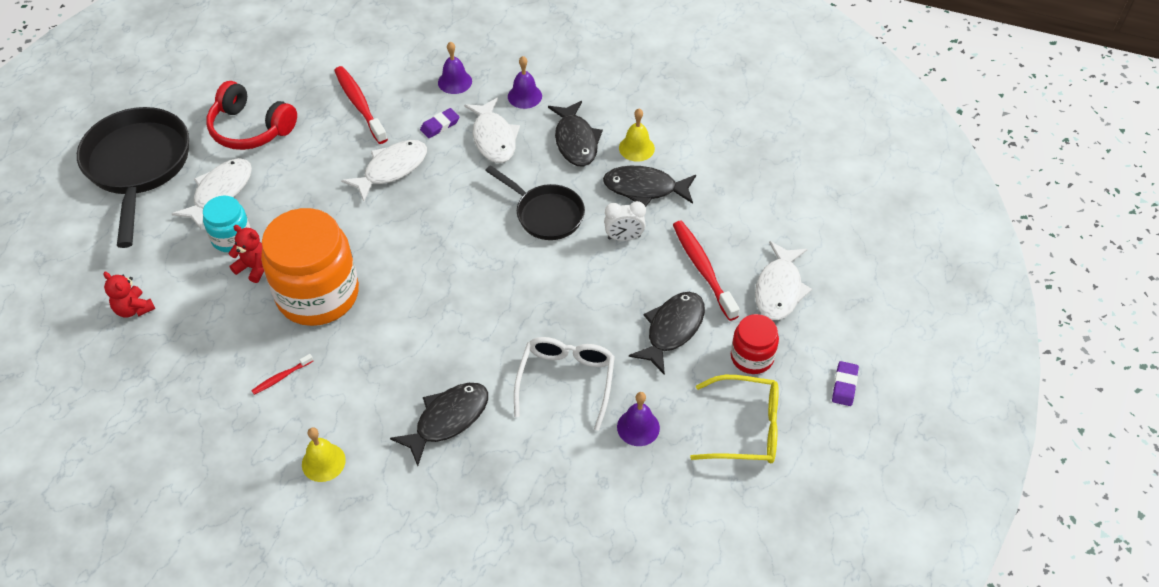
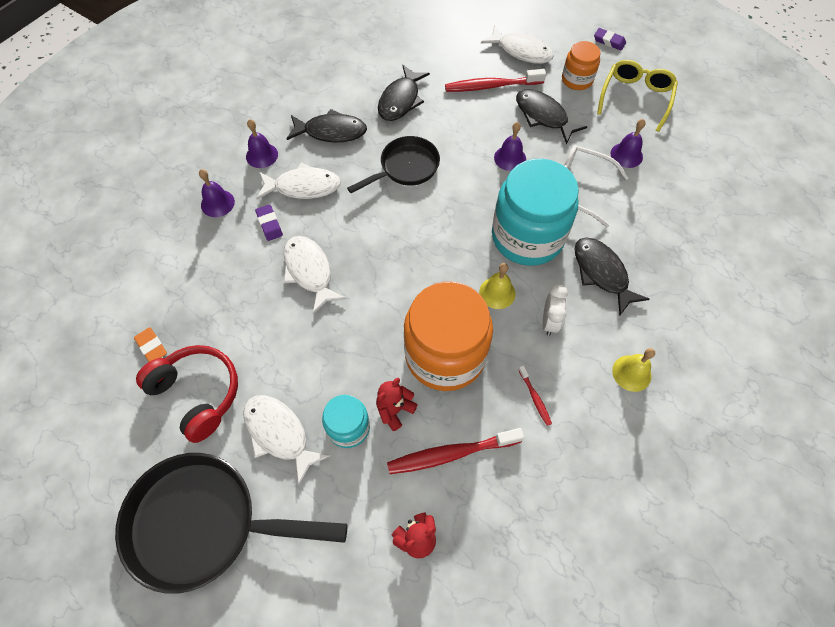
camera: 75 degrees left, 10 degrees up
red headphones [206,81,297,150] -> red headphones turned 90 degrees counterclockwise [136,345,238,443]
red toothbrush [334,66,388,144] -> red toothbrush moved to [387,428,524,474]
white clock [604,201,646,241] -> white clock moved to [542,284,568,336]
yellow bell [619,109,655,162] -> yellow bell moved to [479,263,516,309]
red jar [731,314,779,374] -> orange jar [562,41,601,90]
none -> orange eraser [134,327,167,362]
none -> turquoise jar [492,159,579,266]
none -> purple bell [494,122,526,171]

